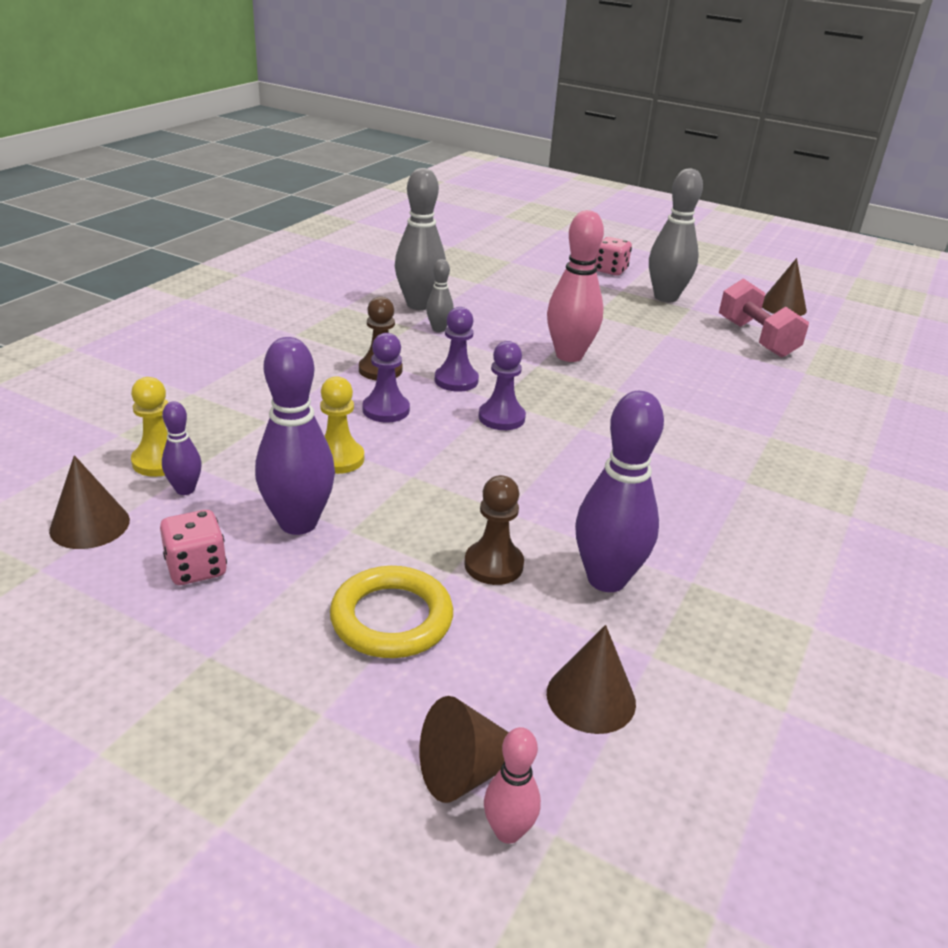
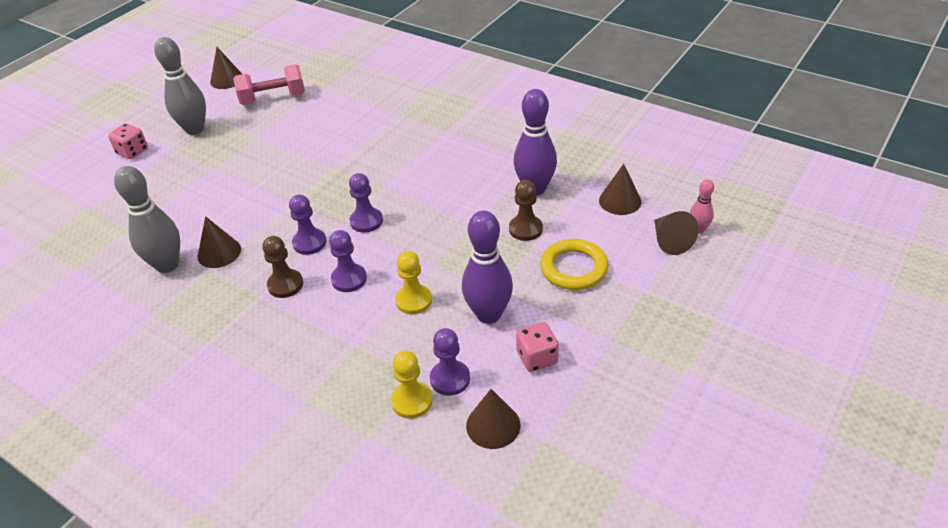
camera: 80 degrees left, 10 degrees up
purple bowling pin [162,401,202,495] -> purple pawn [430,328,470,396]
grey bowling pin [426,259,453,332] -> brown cone [197,216,241,268]
pink bowling pin [547,210,604,362] -> none

